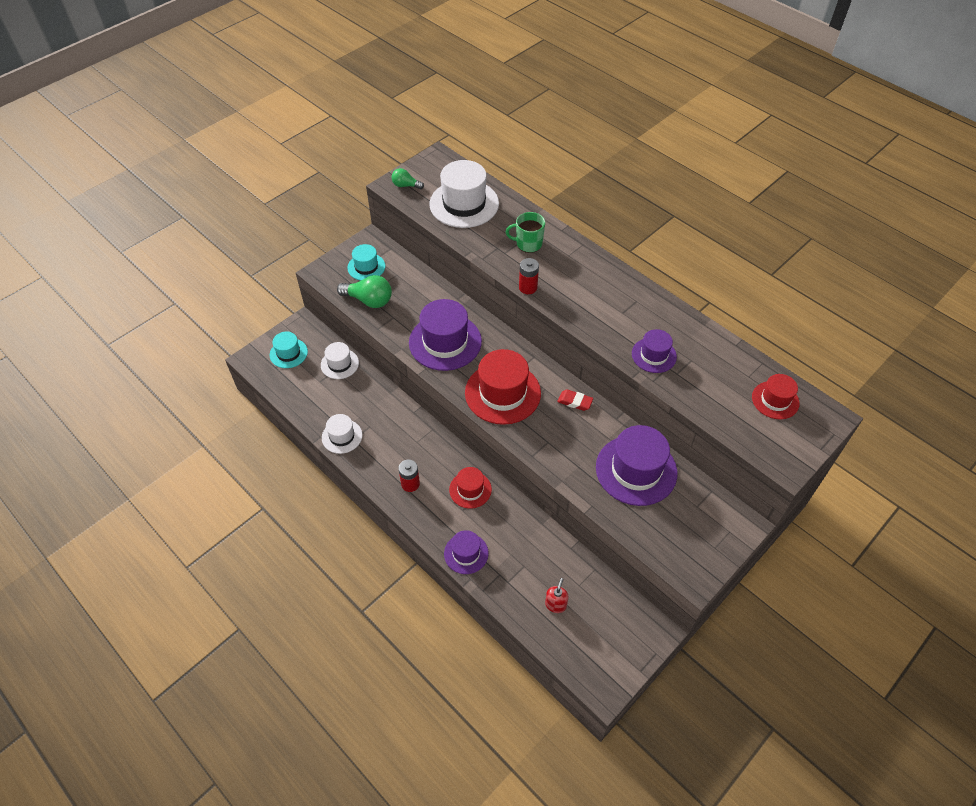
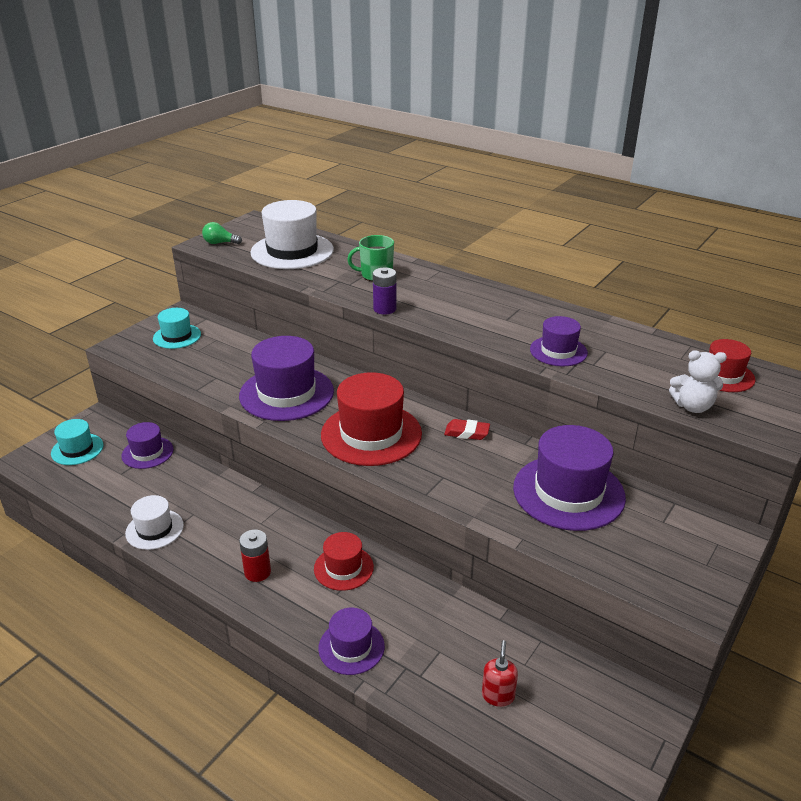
camera: 10 degrees left, 20 degrees down
white hat [321,342,359,379] -> purple hat [122,422,174,469]
green light bulb [337,275,392,308] -> none
red battery [519,258,539,294] -> purple battery [373,267,397,315]
none -> white teddy bear [669,350,727,413]

